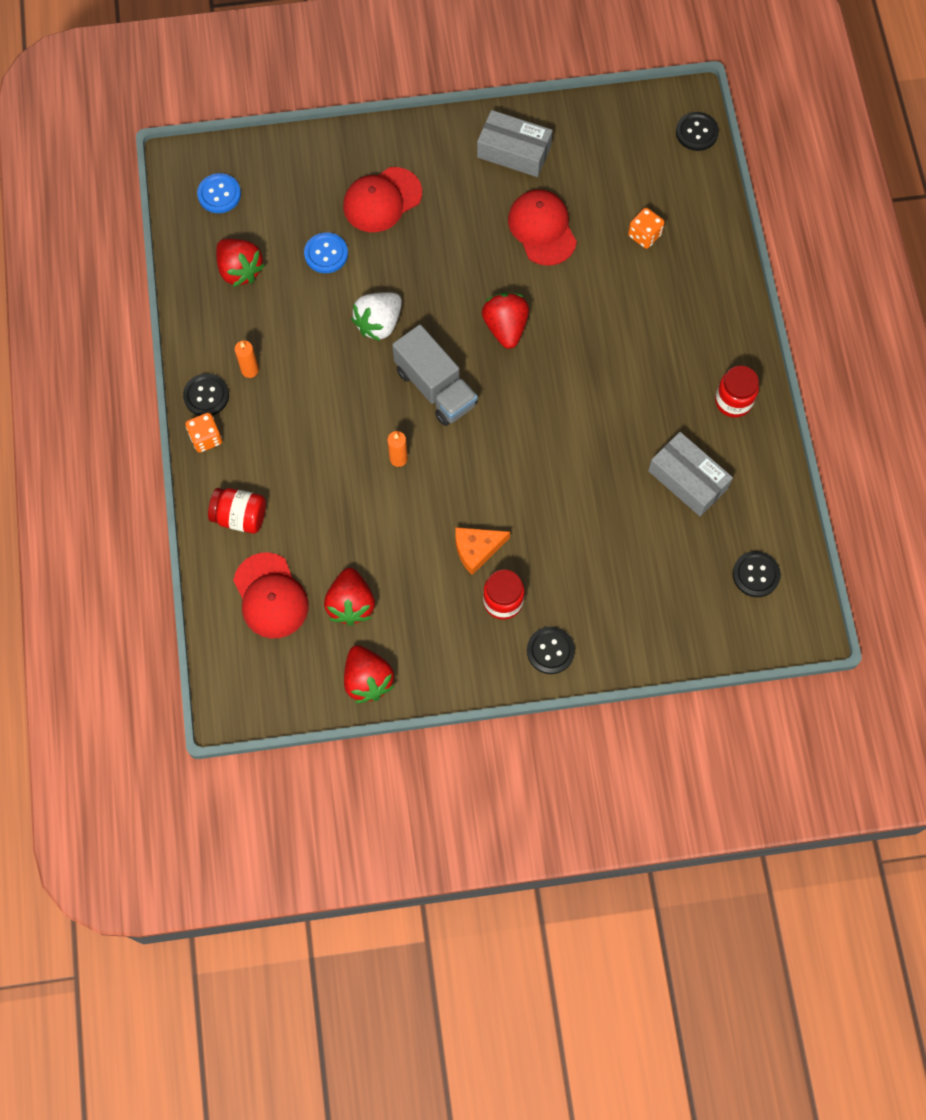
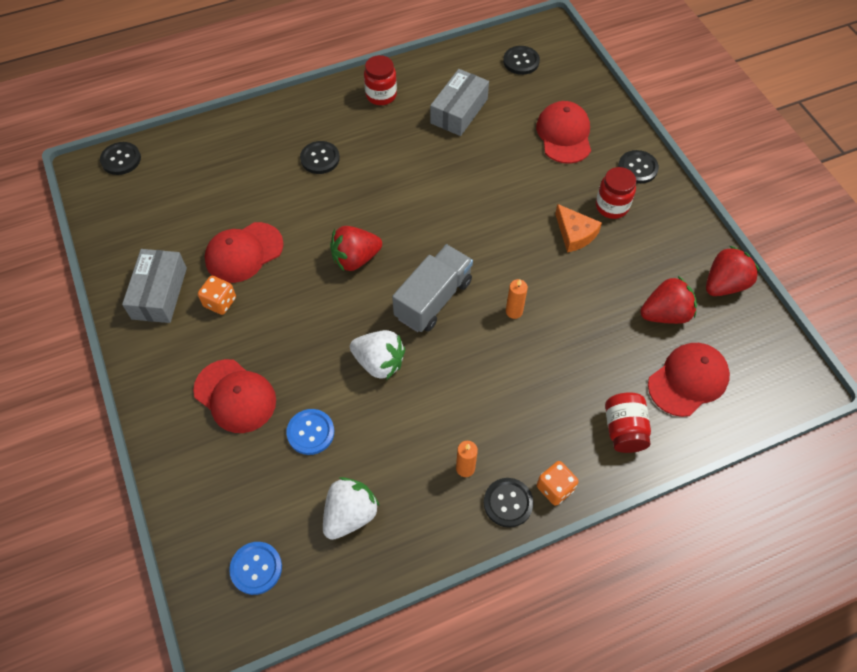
camera: 105 degrees left, 10 degrees down
red strawberry [216,239,265,287] -> white strawberry [323,477,380,540]
orange dice [628,208,665,249] -> orange dice moved to [198,276,236,315]
none -> black button [300,141,340,174]
none -> red cap [536,101,591,164]

